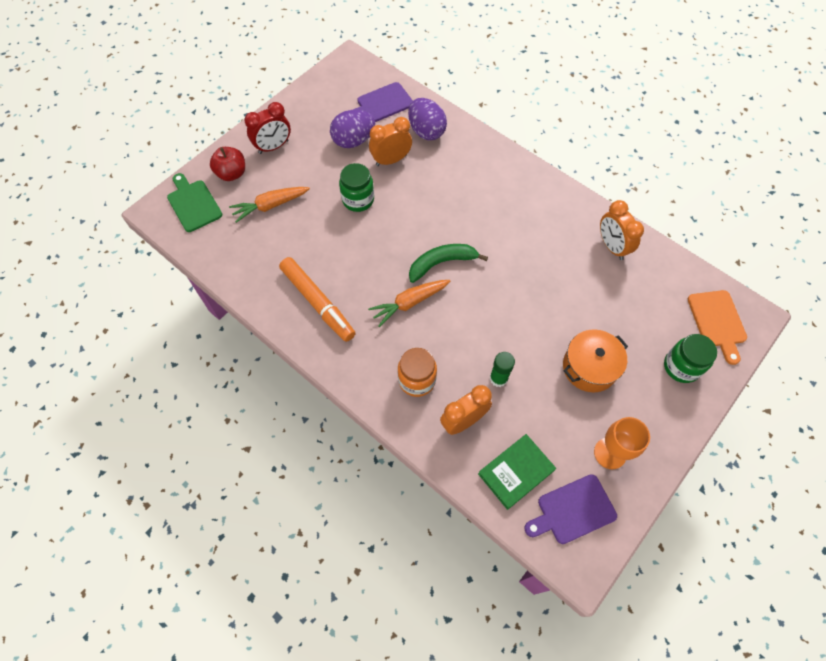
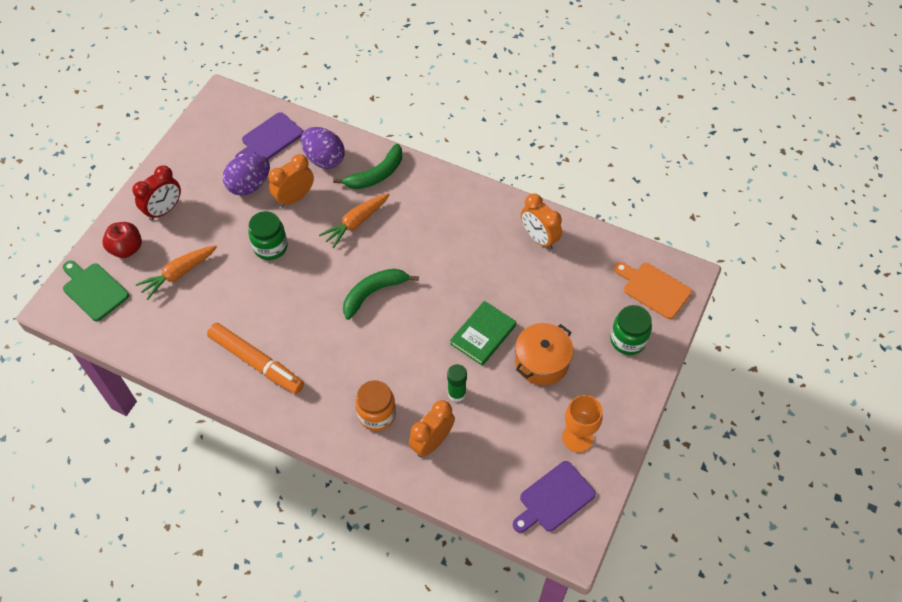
camera: 15 degrees left, 5 degrees down
orange carrot [368,280,450,327] -> orange carrot moved to [319,193,390,249]
green book [478,434,556,510] -> green book moved to [450,301,517,366]
orange cutting board [688,290,747,365] -> orange cutting board turned 150 degrees clockwise [614,262,692,319]
none -> green banana [333,144,402,189]

